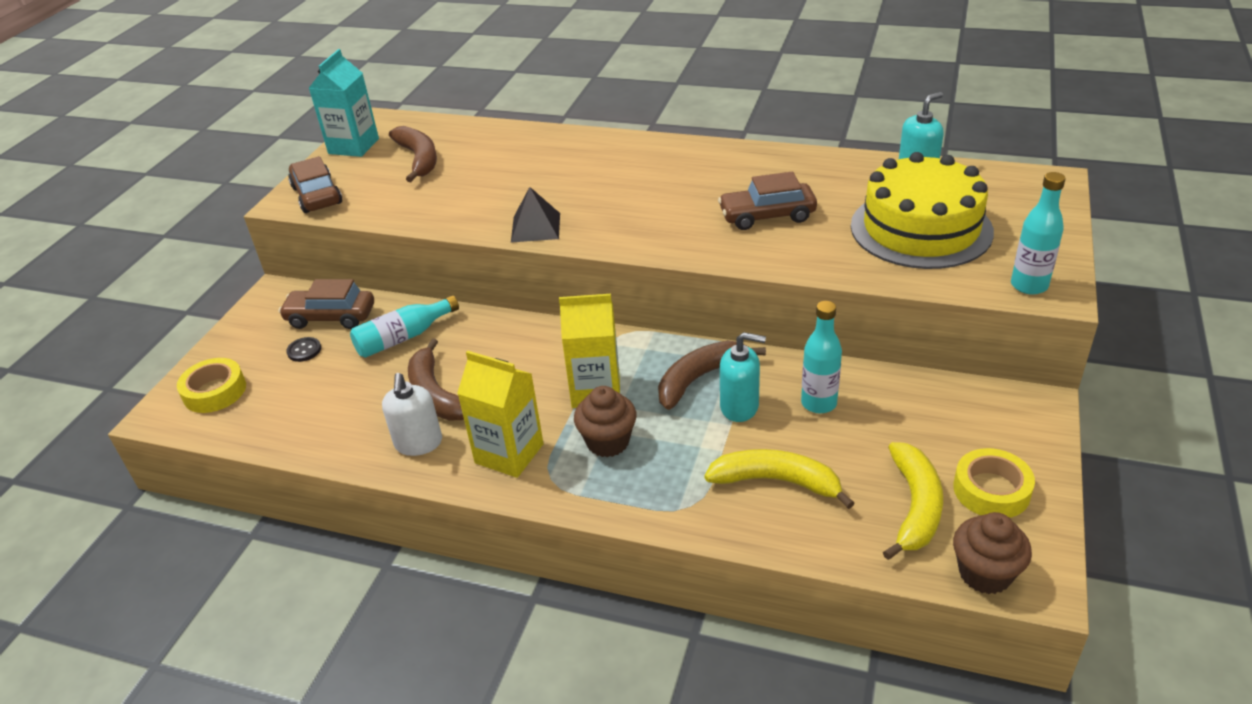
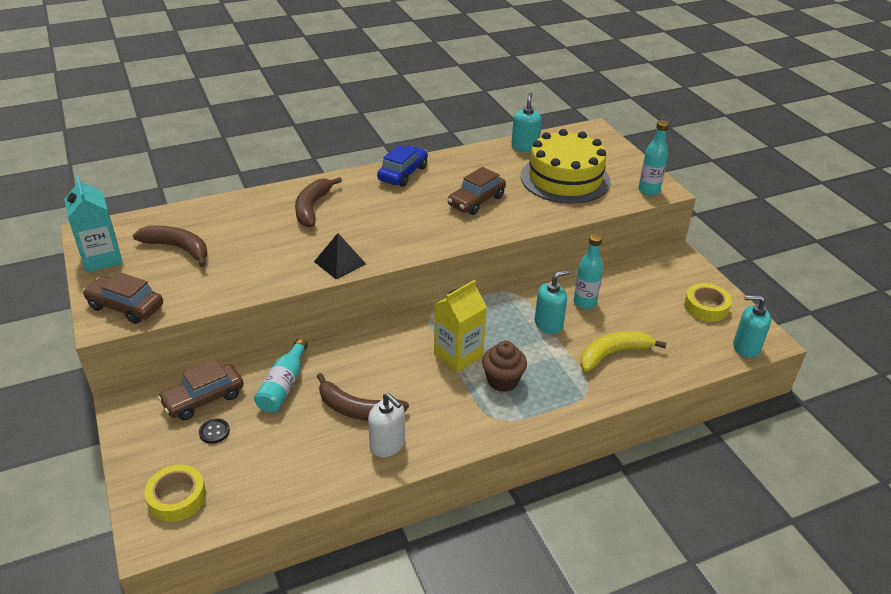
camera: 45 degrees left, 0 degrees up
yellow carton [457,351,544,478] -> none
brown banana [658,341,766,410] -> brown banana moved to [295,177,342,227]
yellow banana [883,442,943,560] -> none
brown cupcake [953,512,1032,594] -> turquoise soap dispenser [733,295,771,358]
none -> blue car [377,145,428,187]

